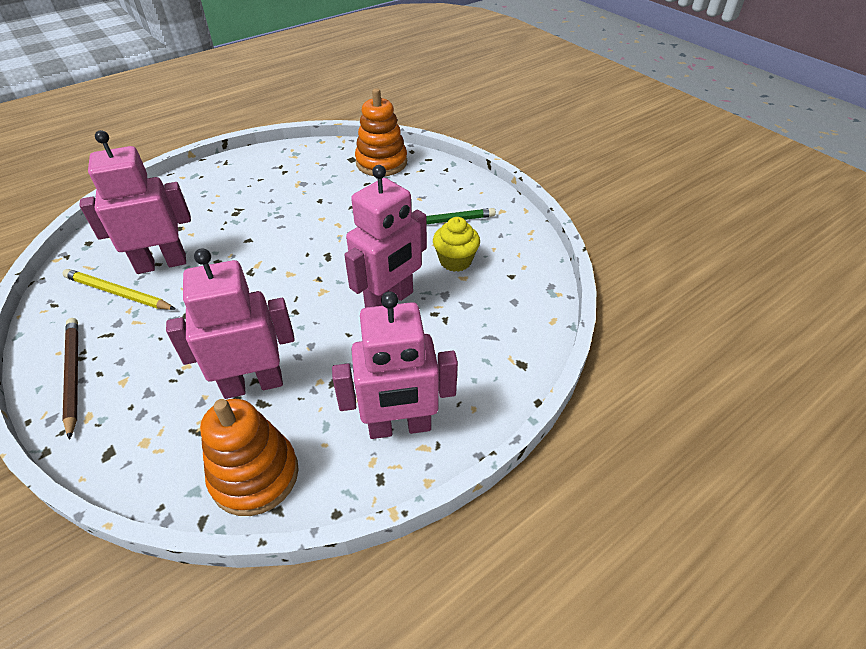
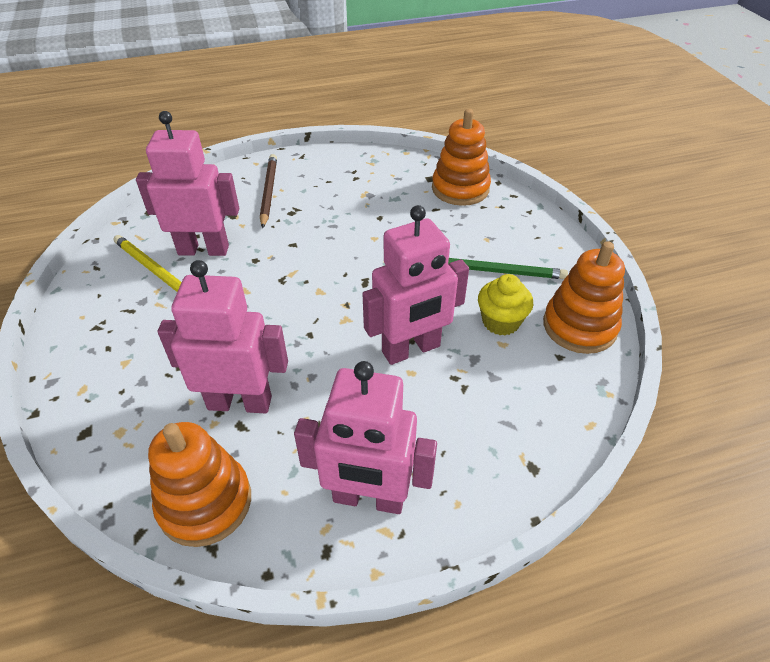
camera: 20 degrees right, 0 degrees up
brown pencil [62,318,78,440] -> brown pencil moved to [260,154,277,228]
none -> orange stacking toy [543,241,625,354]

